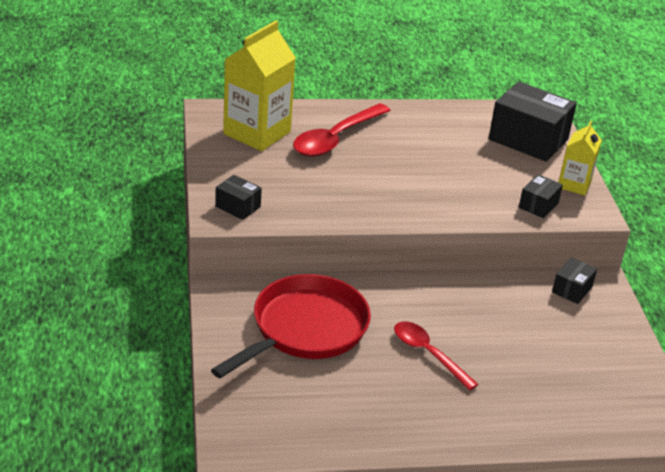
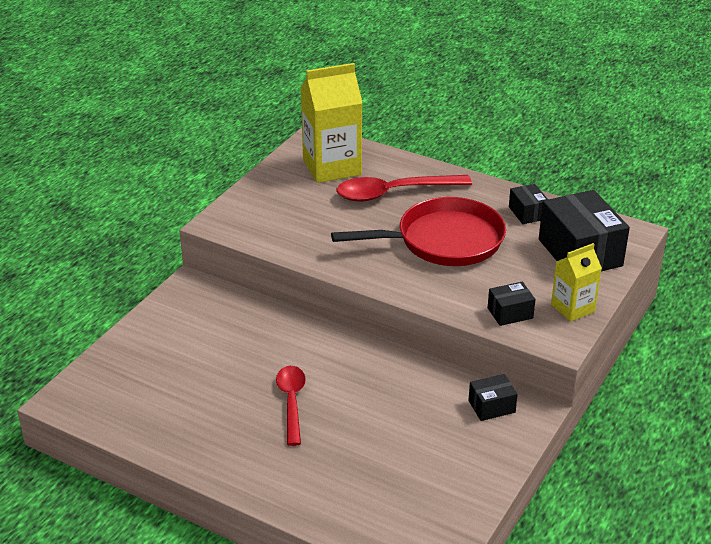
camera: 40 degrees right, 0 degrees up
red pan [211,274,371,378] -> red pan moved to [331,197,506,266]
black box [215,175,262,220] -> black box moved to [509,184,548,224]

